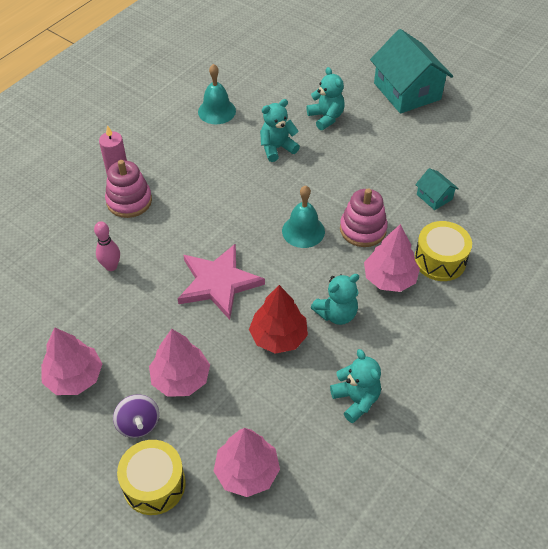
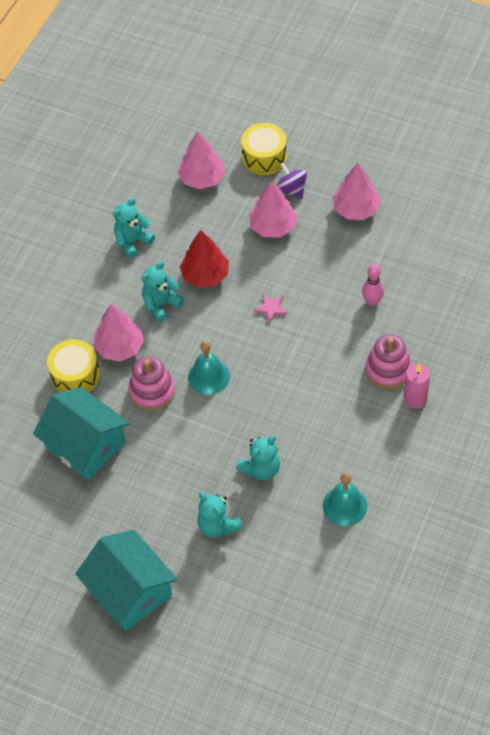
camera: 170 degrees right, 5 degrees up
pink star [178,243,265,320] -> pink star [254,294,288,323], size x0.42
turquoise teddy bear [330,349,381,423] -> turquoise teddy bear turned 90 degrees clockwise [113,198,155,258]
turquoise house [415,168,459,210] -> turquoise house [33,387,130,480], size x2.16

